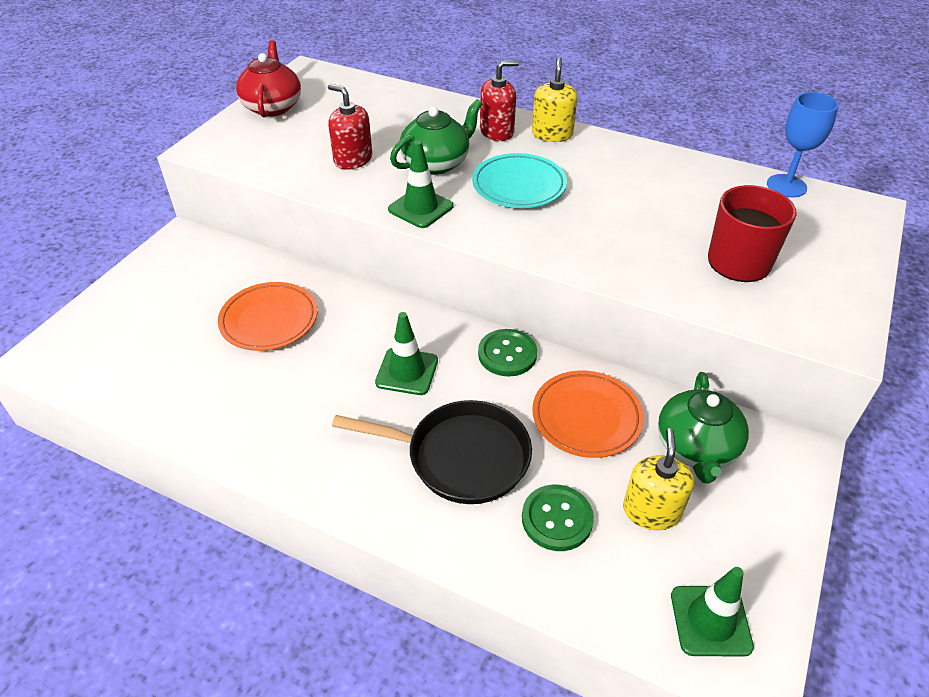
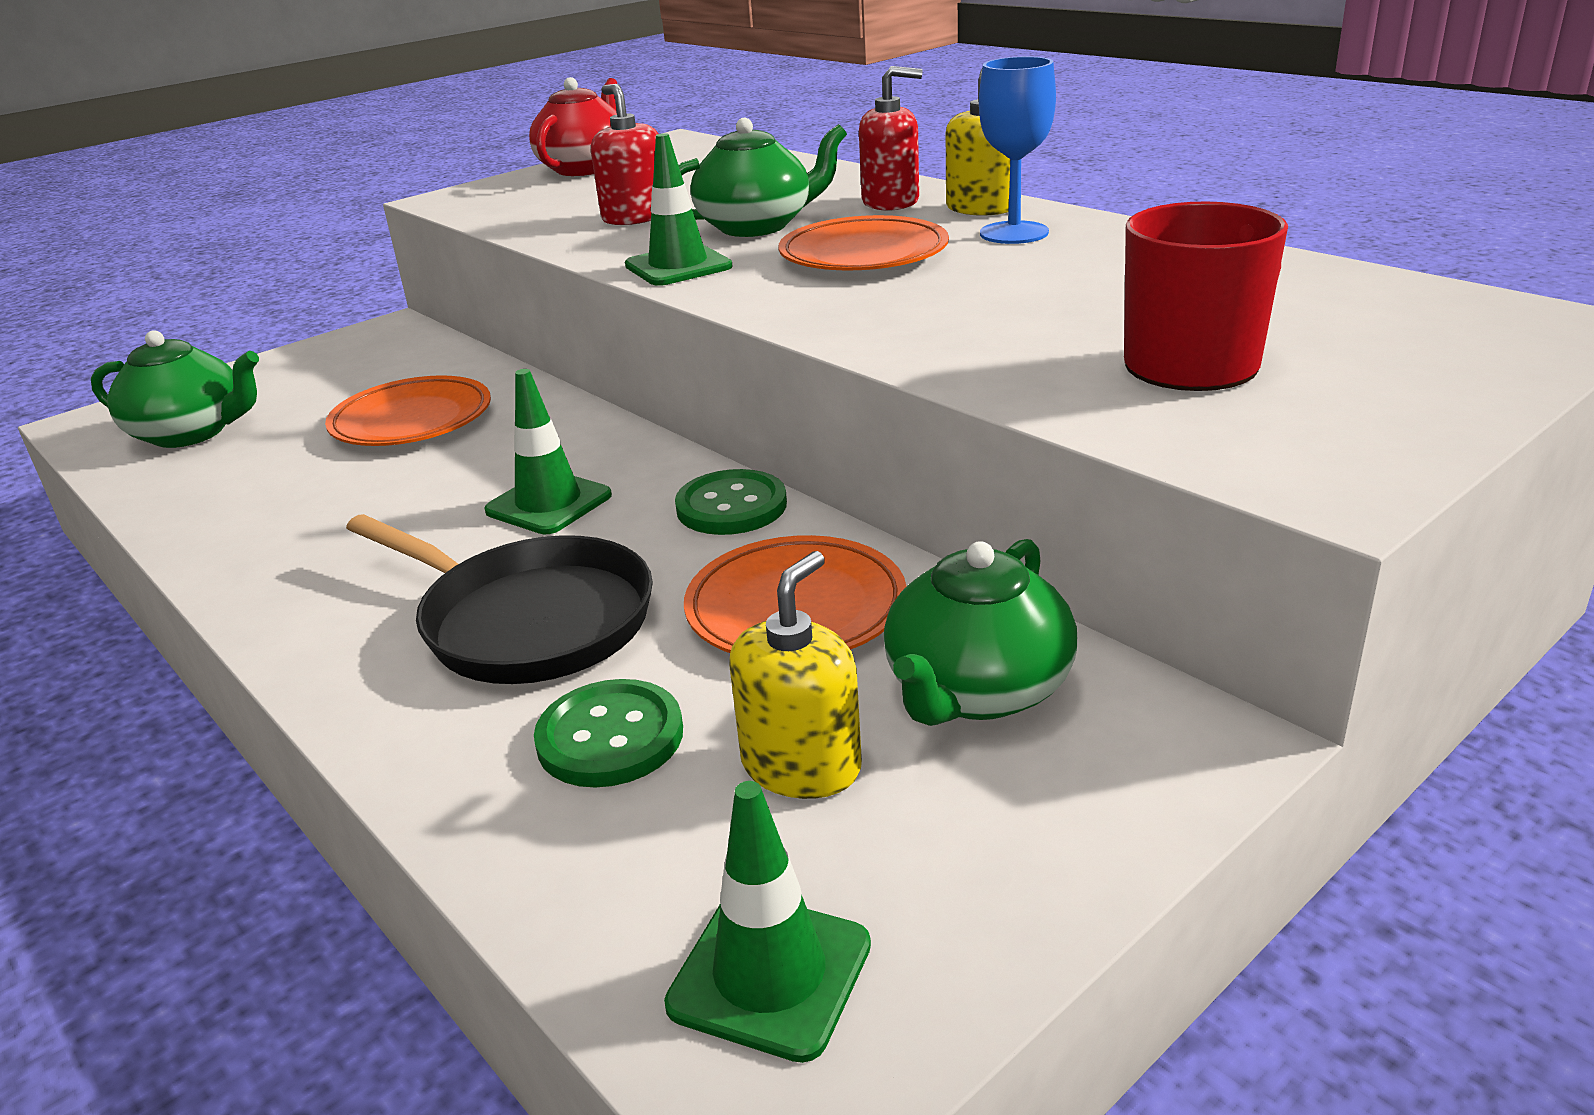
camera: 25 degrees right, 15 degrees down
turquoise plate [472,153,567,208] -> orange plate [778,215,949,270]
blue goblet [767,92,839,197] -> blue goblet moved to [979,57,1056,244]
none -> green teapot [91,330,259,448]

